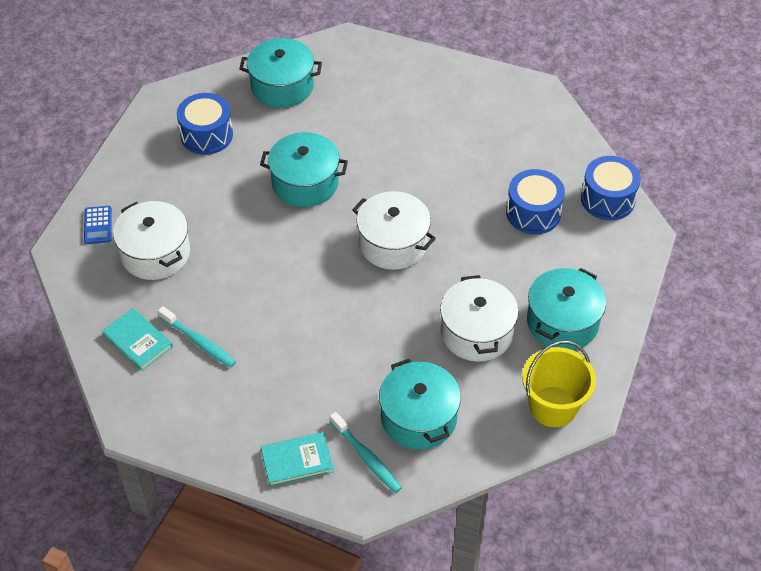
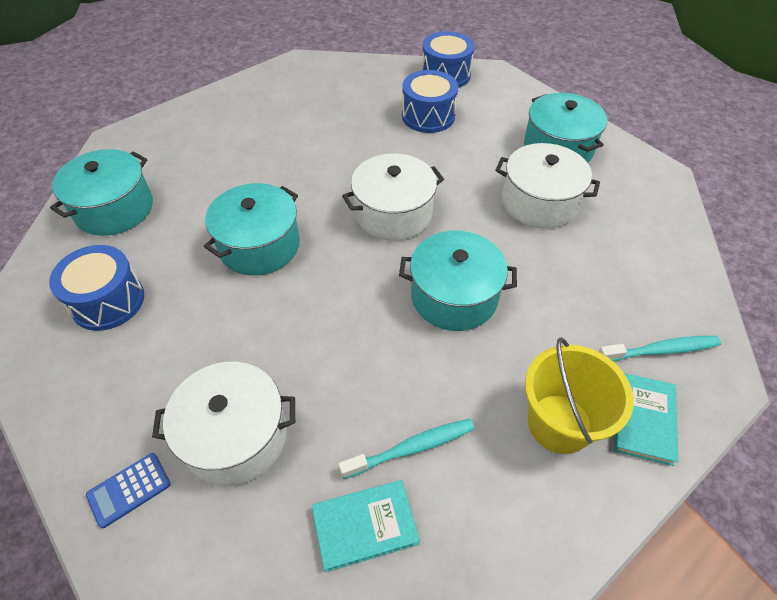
camera: 60 degrees left, 0 degrees up
blue calculator [84,206,112,244] -> blue calculator turned 120 degrees clockwise [86,453,171,528]
turquoise pot [379,359,461,450] -> turquoise pot moved to [399,231,517,331]
yellow bucket [522,341,596,427] -> yellow bucket moved to [525,337,634,454]

